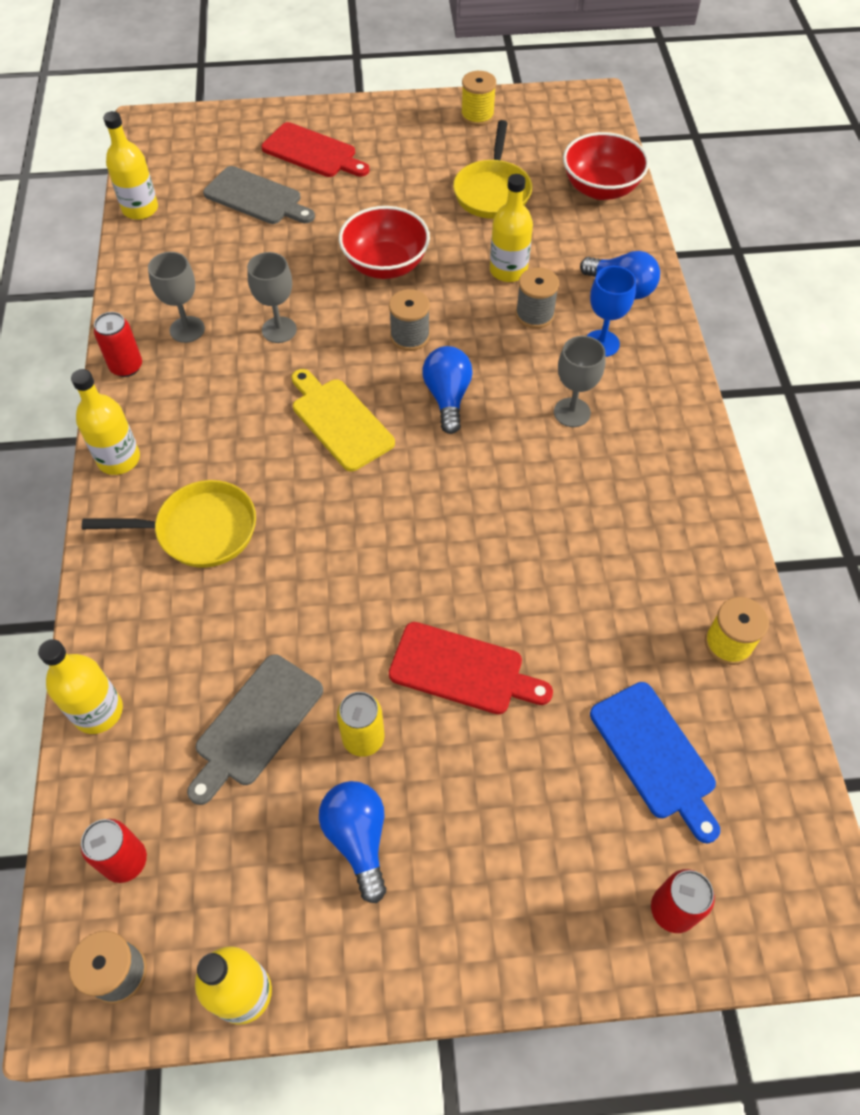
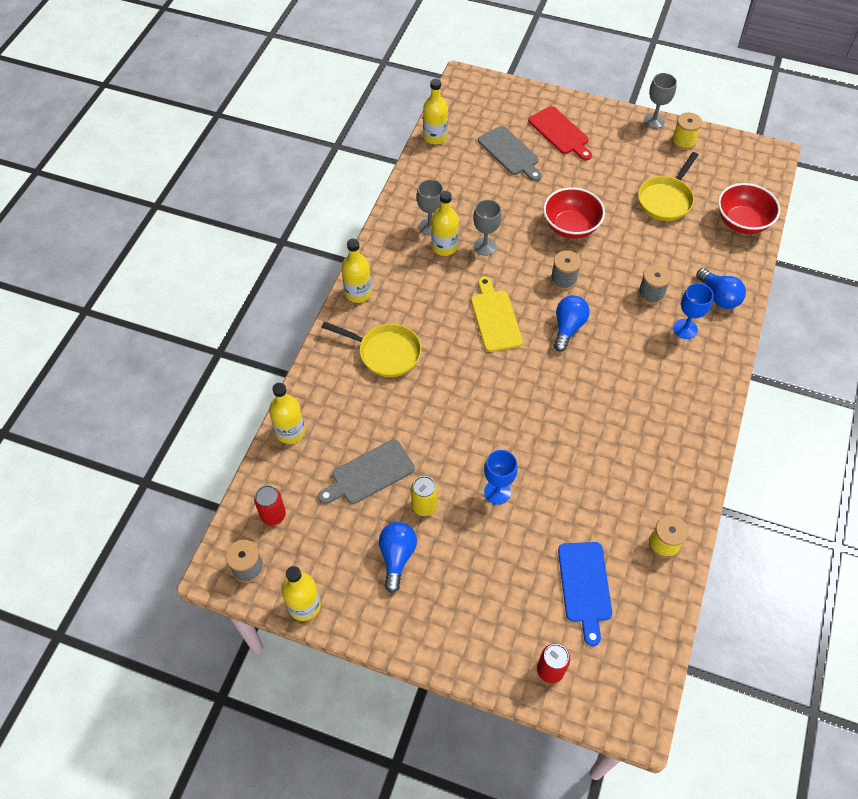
camera: 25 degrees right, 0 degrees up
red can [94,312,142,377] -> none
red cutting board [389,622,553,714] -> blue goblet [484,450,518,505]
yellow bottle [490,174,533,282] -> yellow bottle moved to [431,191,459,256]
grey goblet [554,336,605,427] -> grey goblet moved to [644,73,677,129]

